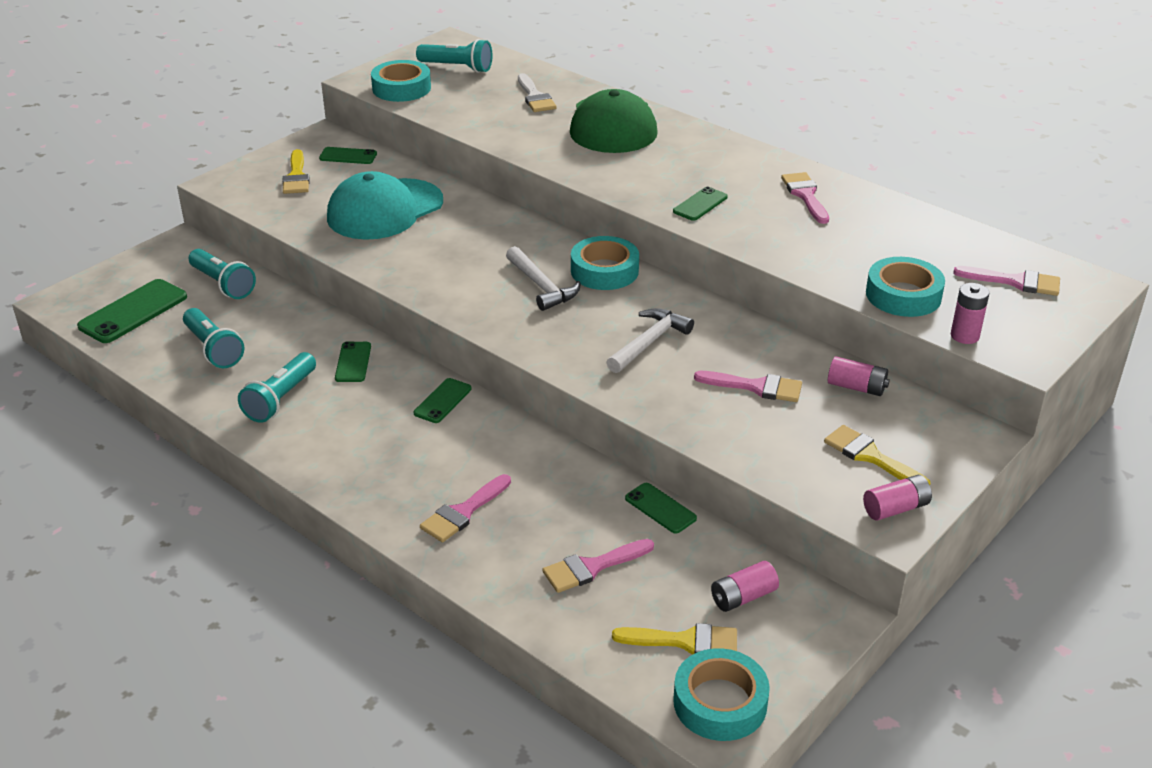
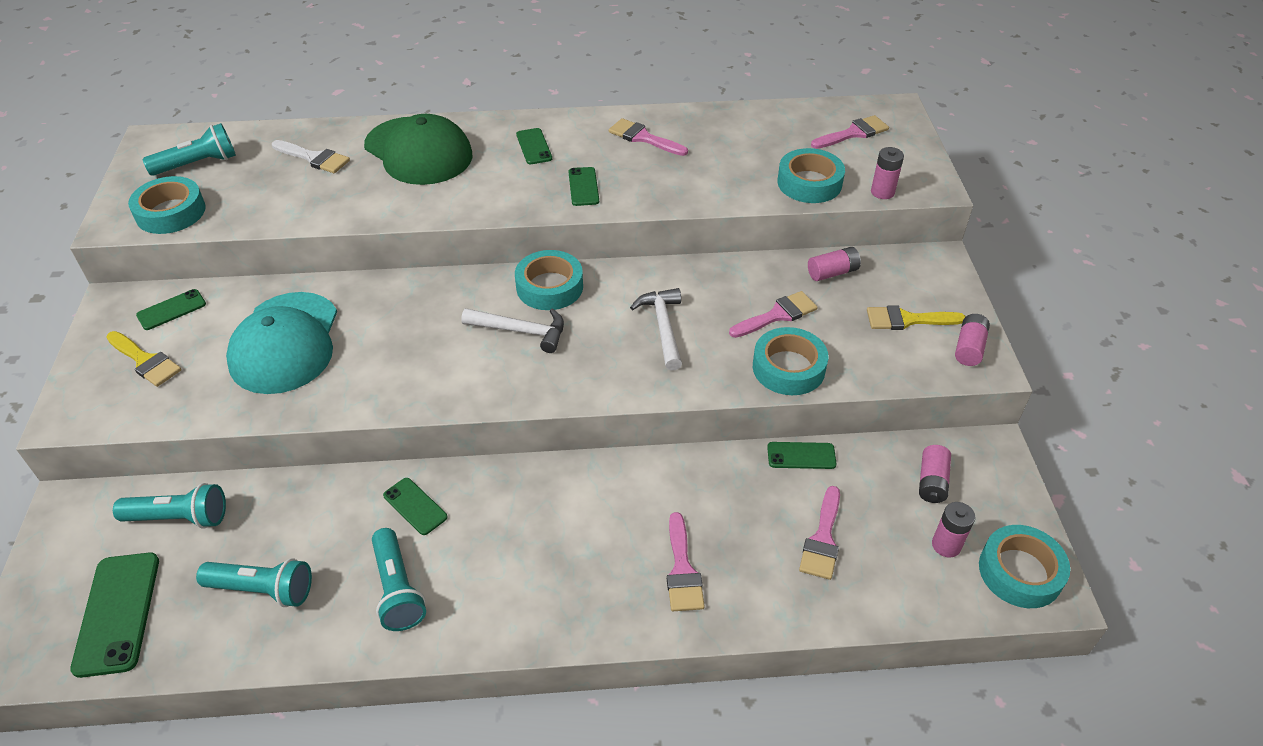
camera: 45 degrees left, 10 degrees up
green phone [414,378,472,423] -> green phone moved to [516,128,552,164]
yellow brush [612,623,737,655] -> pink battery [932,502,975,557]
none -> turquoise tape [753,327,828,395]

